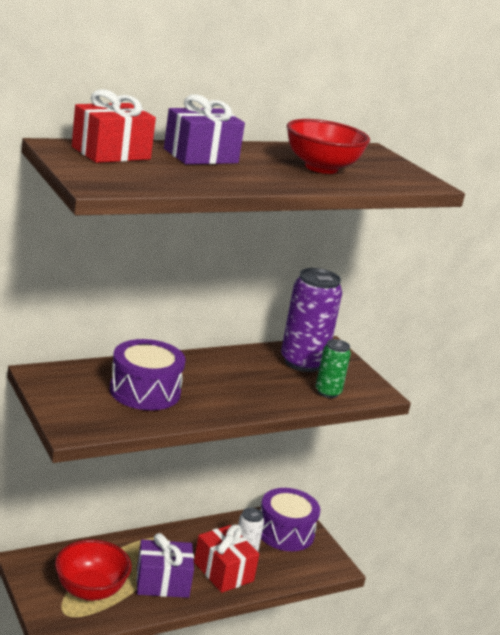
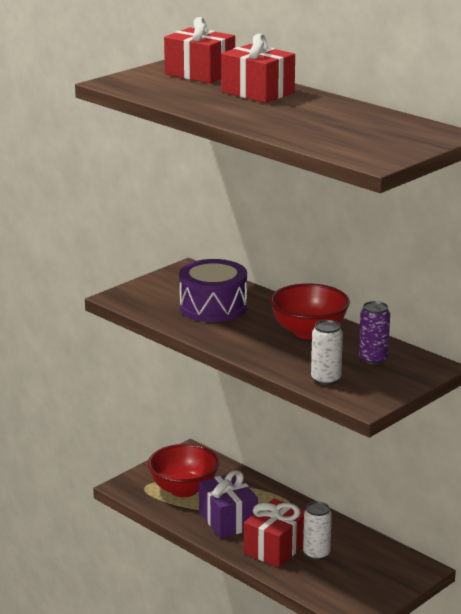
camera: 75 degrees right, 0 degrees up
purple gift [164,95,245,164] -> red gift [221,33,295,103]
purple drum [260,488,320,551] -> none
purple can [281,268,342,372] -> purple can [359,301,390,365], size x0.55
red bowl [287,119,370,174] -> red bowl moved to [270,284,350,339]
green can [316,339,351,398] -> white can [311,320,343,385]

